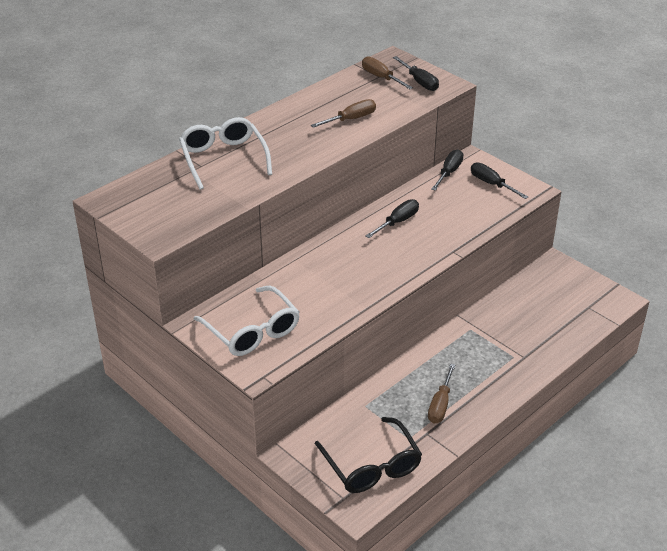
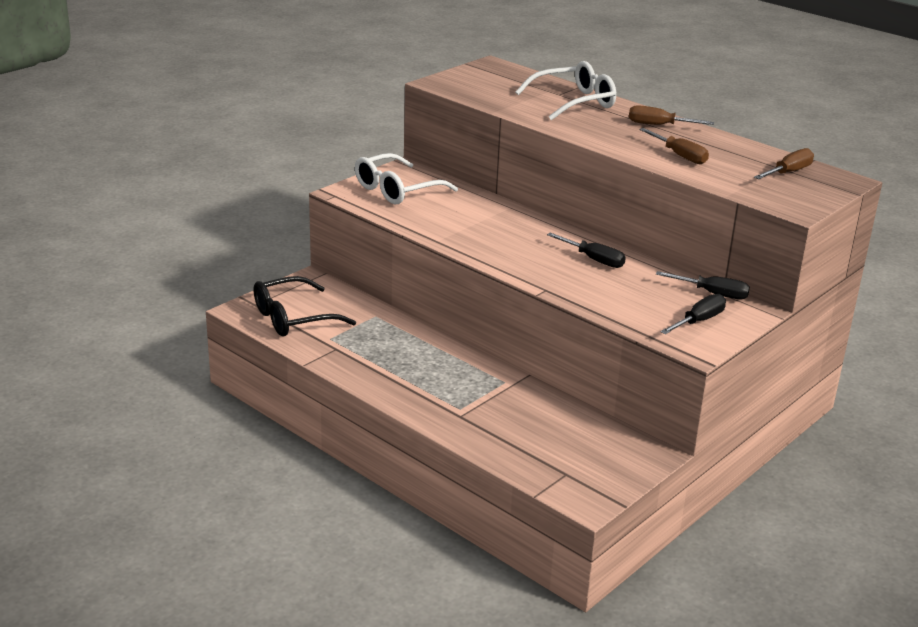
camera: 85 degrees right, 10 degrees down
black screwdriver [393,56,439,91] -> none
brown screwdriver [428,364,455,424] -> brown screwdriver moved to [629,105,714,125]

